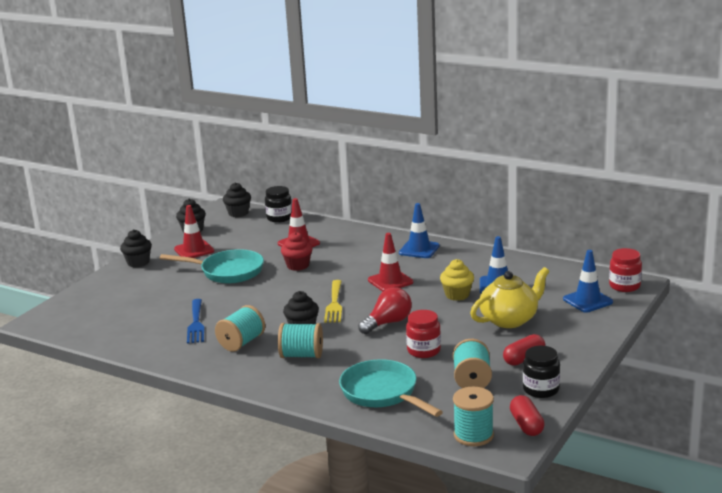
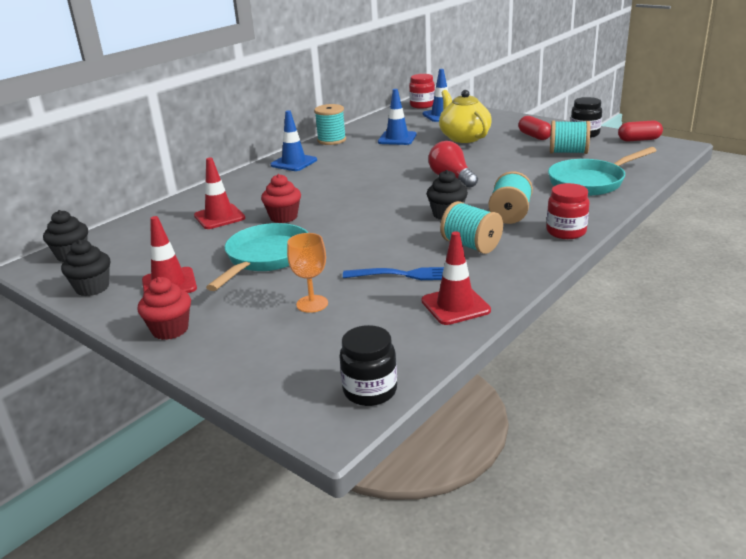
camera: 80 degrees left, 5 degrees up
black cupcake [120,230,152,267] -> red cupcake [137,277,191,340]
black jar [265,186,292,223] -> black jar moved to [339,325,397,406]
yellow fork [324,280,342,323] -> none
red traffic cone [368,233,413,291] -> red traffic cone moved to [421,231,491,325]
red jar [406,310,441,358] -> red jar moved to [546,183,590,239]
yellow cupcake [440,259,474,301] -> none
turquoise spool [453,387,494,446] -> turquoise spool moved to [314,104,346,145]
none -> orange goblet [287,233,328,313]

